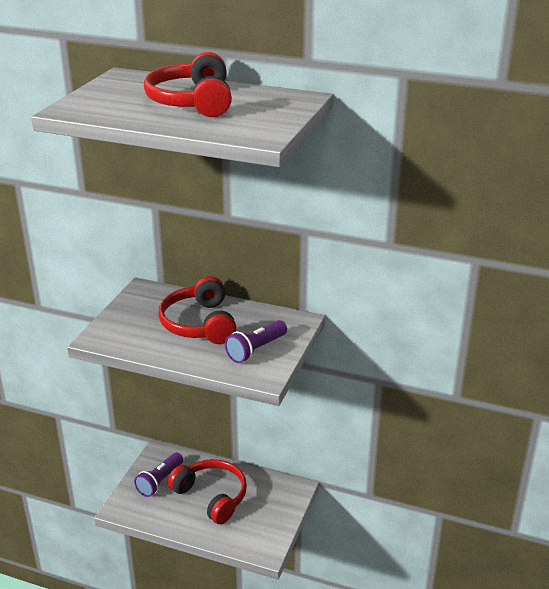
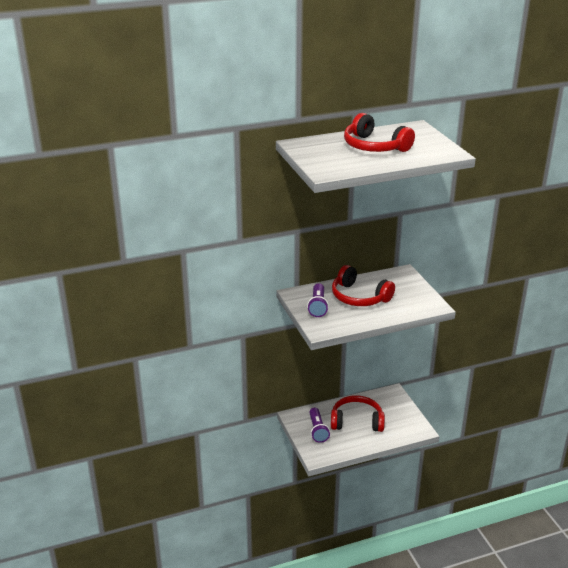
camera: 40 degrees left, 0 degrees up
purple flashlight [225,320,287,363] -> purple flashlight moved to [307,283,329,317]

